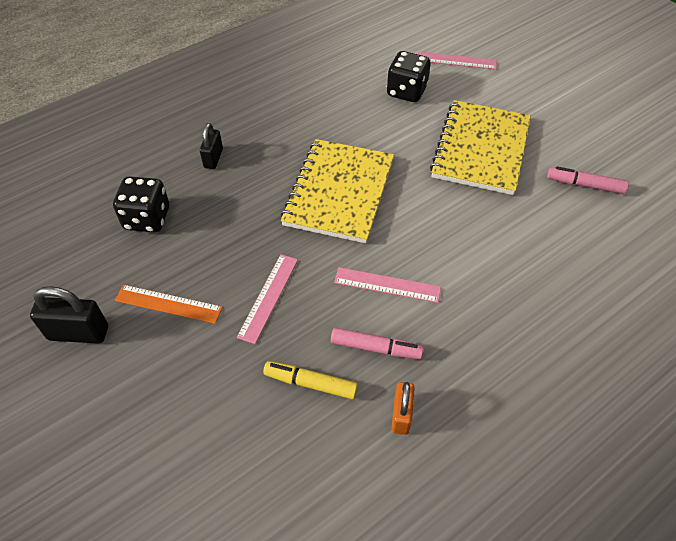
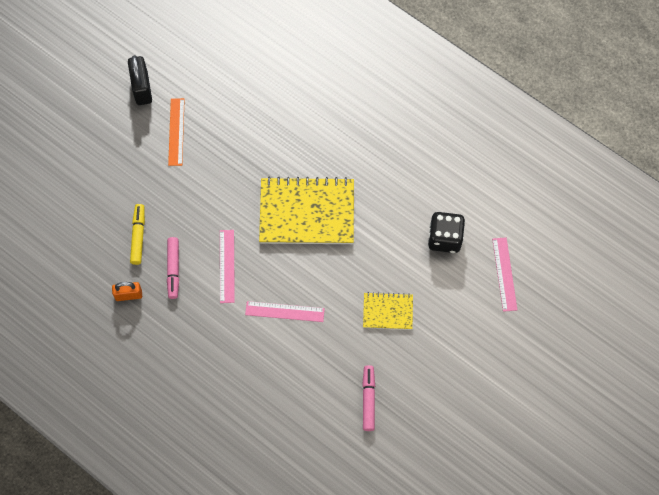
camera: 75 degrees right, 15 degrees up
black dice [113,176,169,232] -> none
black padlock [200,123,223,169] -> none
pink ruler [237,254,298,344] -> pink ruler moved to [245,301,325,322]
yellow notebook [430,100,531,195] -> yellow notebook [363,292,413,330], size x0.51

